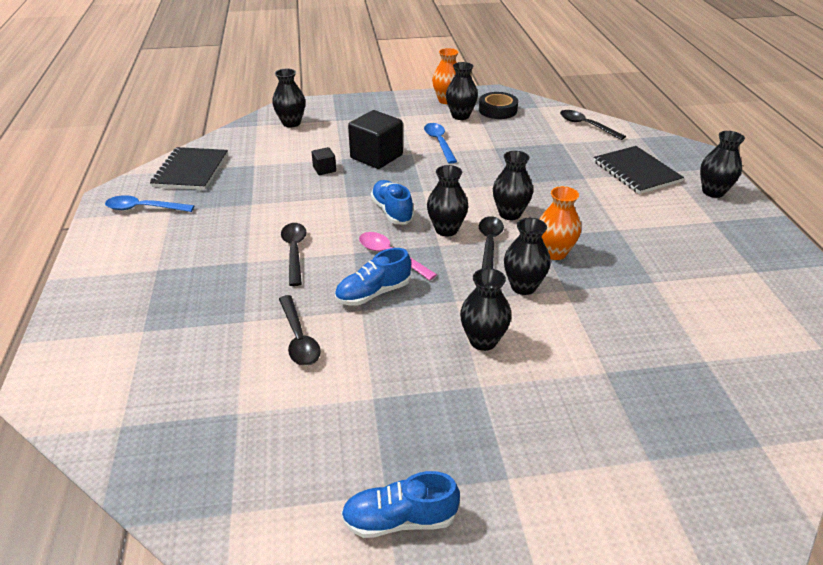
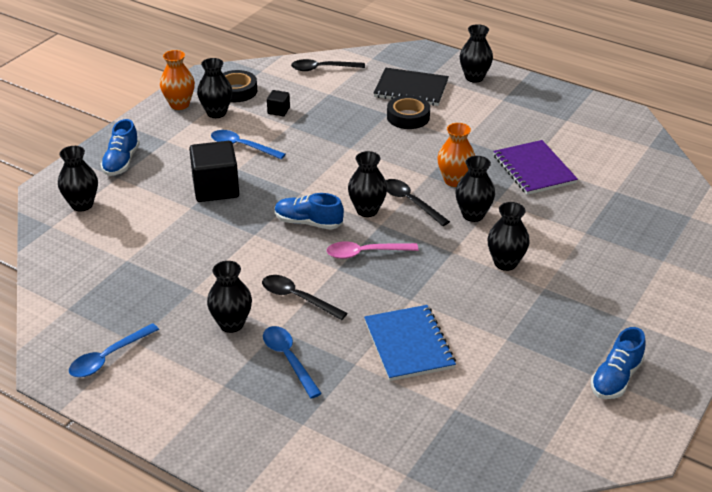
camera: 50 degrees left, 0 degrees up
black notebook [150,147,228,190] -> none
black spoon [279,295,321,366] -> blue notebook [364,305,456,381]
black cube [311,147,336,175] -> black cube moved to [267,90,290,116]
blue shoe [335,248,411,306] -> blue shoe moved to [101,119,140,176]
black vase [493,151,533,220] -> black vase moved to [207,261,252,333]
none -> blue spoon [263,326,322,399]
none -> black tape [387,95,430,129]
none -> purple notebook [493,140,578,195]

